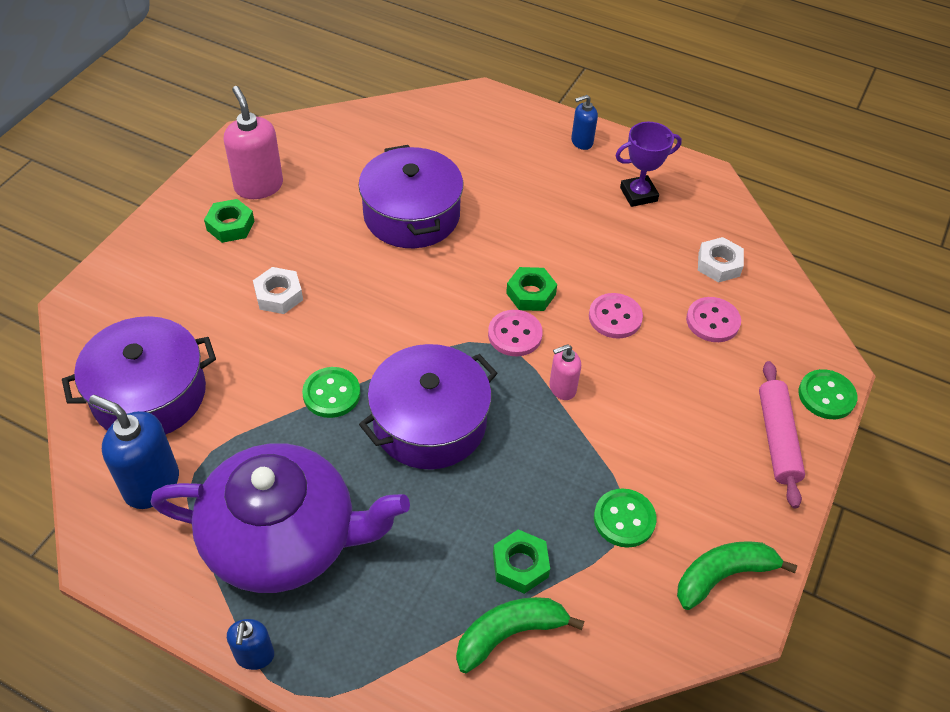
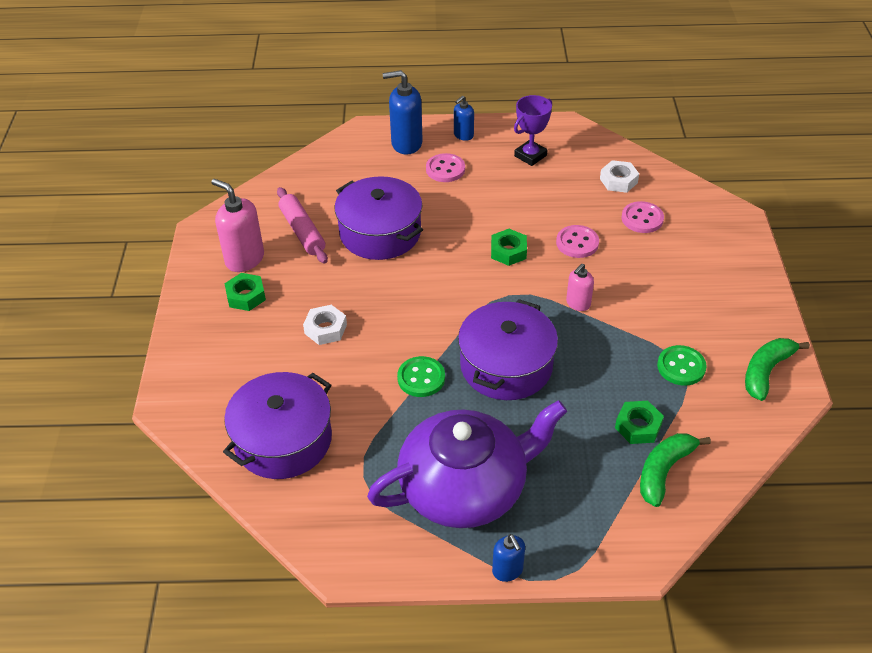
camera: 25 degrees left, 5 degrees down
blue soap dispenser [89,395,179,509] -> blue soap dispenser moved to [383,70,423,155]
pink button [488,310,543,356] -> pink button moved to [426,153,465,182]
pink rolling pin [759,361,805,508] -> pink rolling pin moved to [277,187,328,264]
green button [798,369,857,419] -> none

